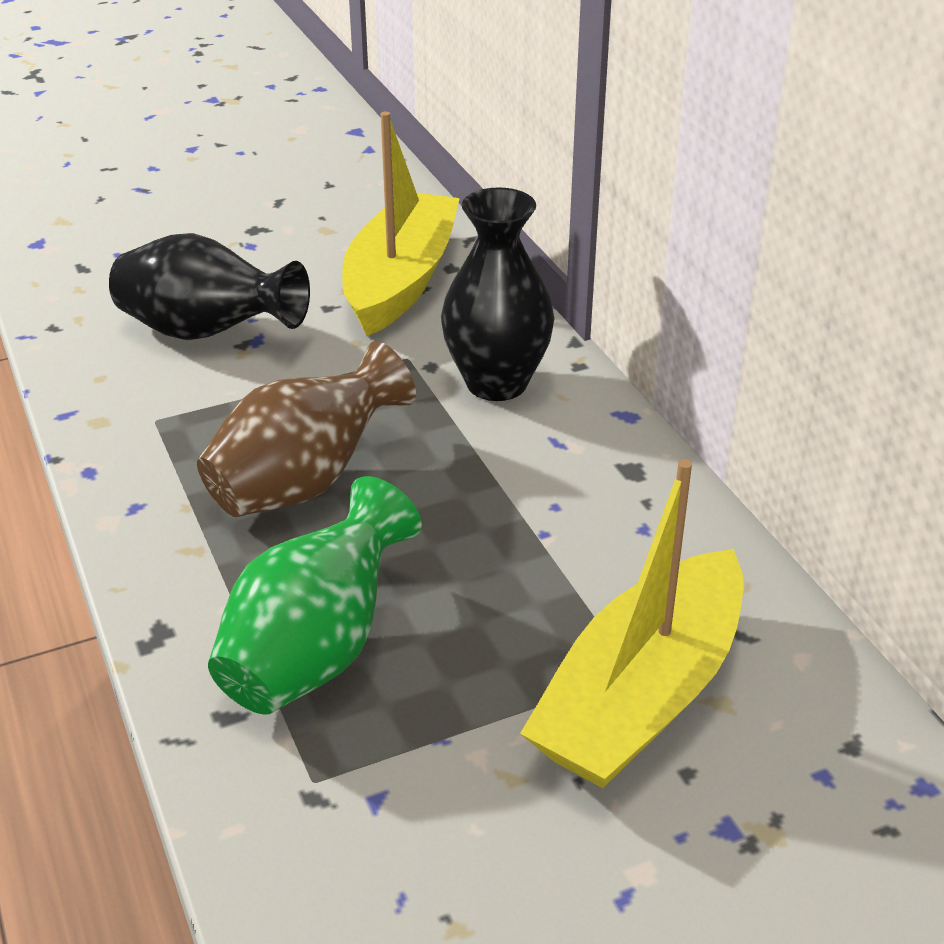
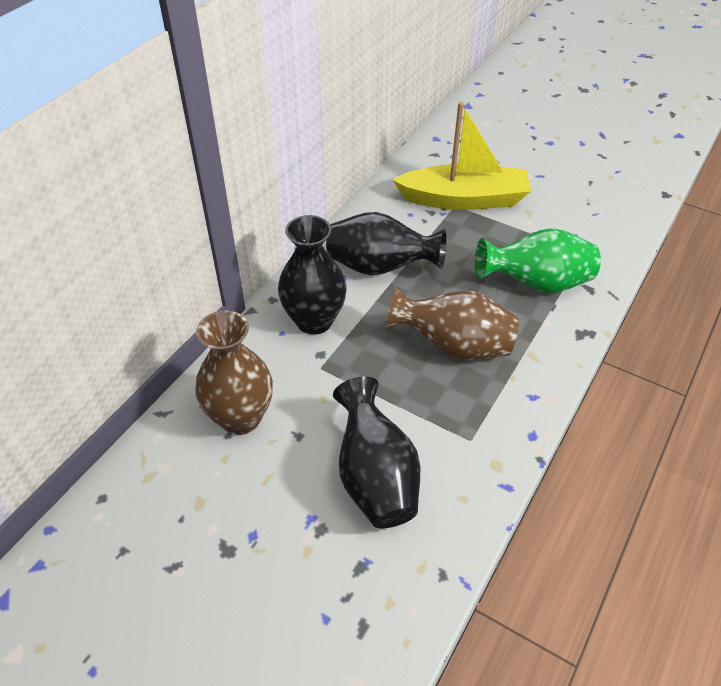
camera: 125 degrees left, 10 degrees up
yellow boat [342,112,460,336] -> brown vase [195,310,273,435]
none -> black vase [326,212,447,276]

